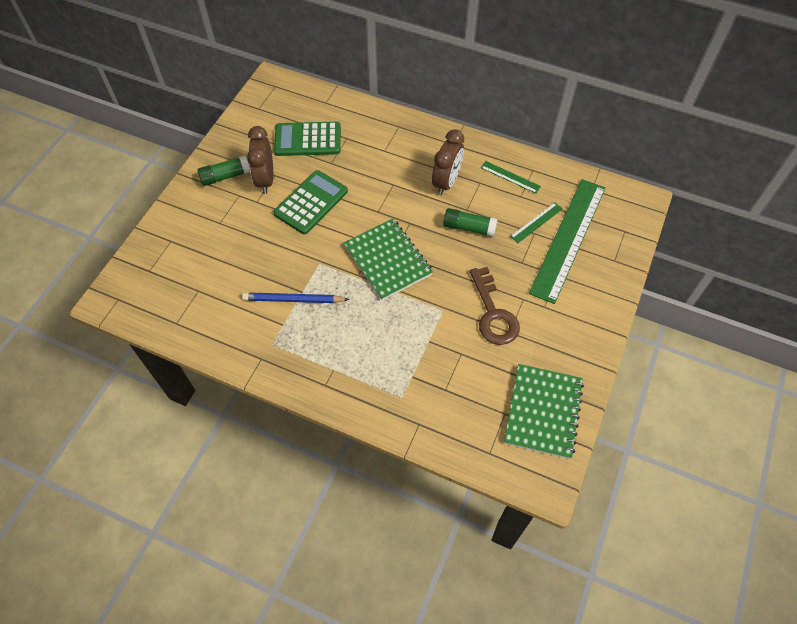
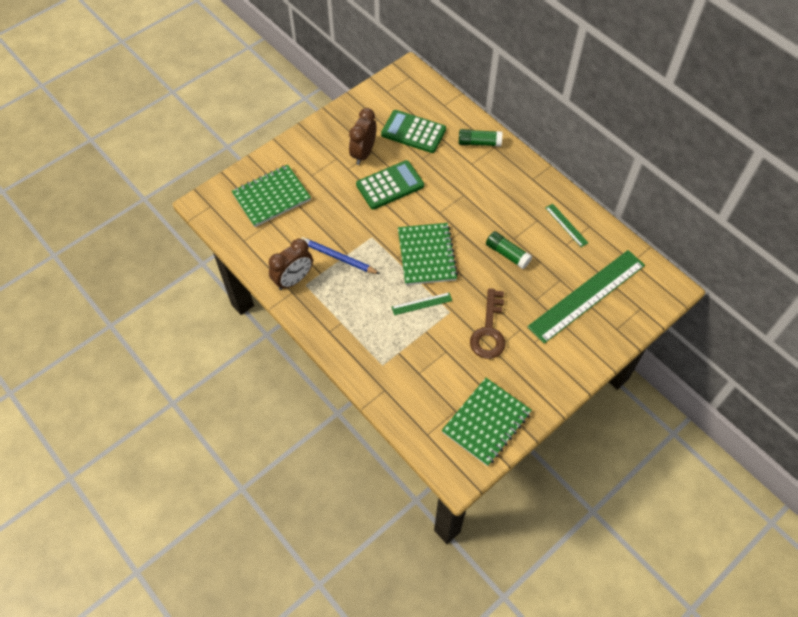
camera: 25 degrees right, 0 degrees up
green glue stick [197,156,250,186] -> green glue stick moved to [459,129,502,147]
brown clock [432,129,464,195] -> brown clock moved to [269,239,313,290]
green ruler [510,203,563,243] -> green ruler moved to [392,292,452,315]
none -> green notebook [231,165,311,227]

